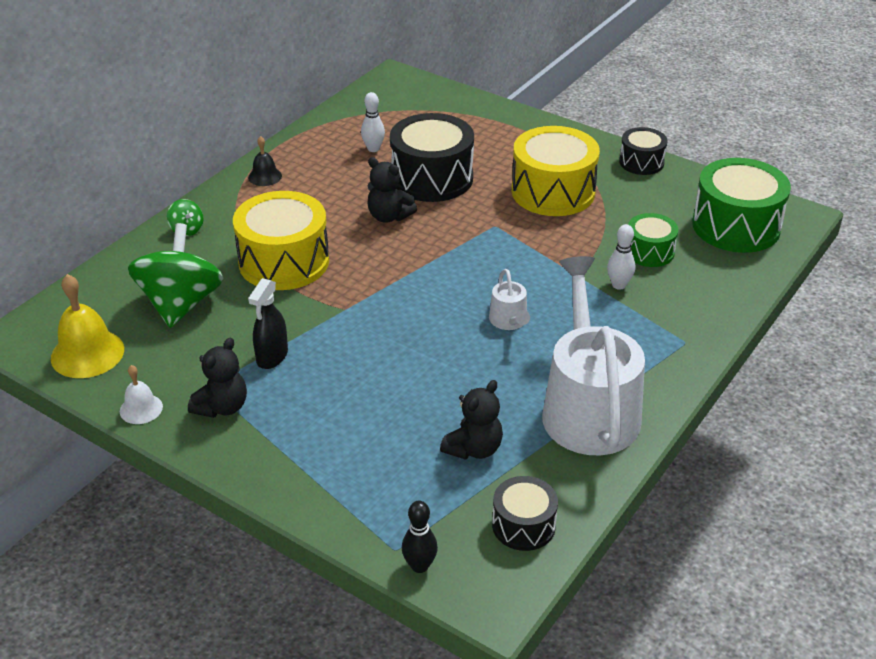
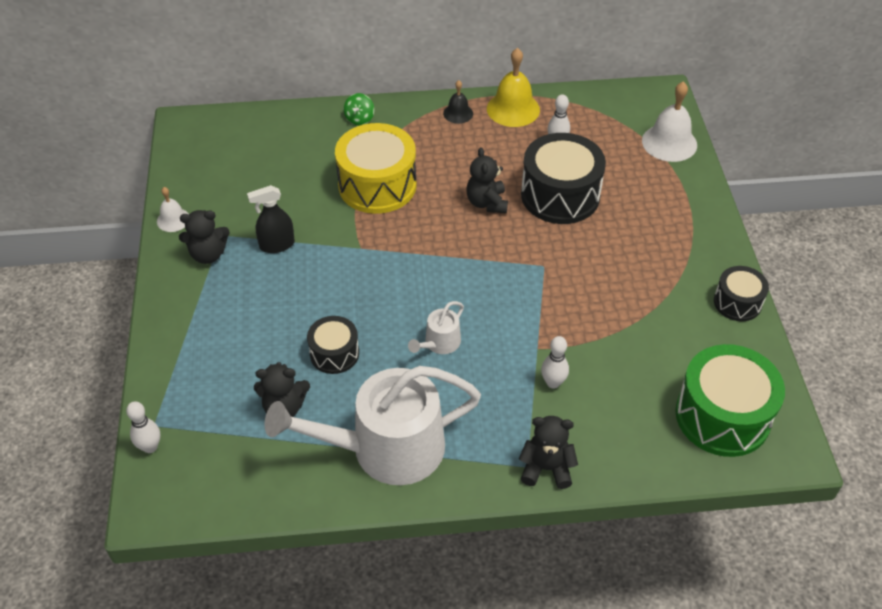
camera: 50 degrees right, 10 degrees up
yellow bell [51,274,124,378] -> yellow bell moved to [487,48,540,127]
green spinning top [128,223,224,328] -> none
black bowling pin [402,500,438,573] -> white bowling pin [126,401,160,453]
black drum [492,476,558,551] -> black drum moved to [307,316,359,374]
yellow drum [512,126,600,216] -> none
white watering can [542,256,645,455] -> white watering can turned 150 degrees counterclockwise [264,366,481,485]
green drum [628,213,678,267] -> none
none -> black teddy bear [519,416,578,489]
none -> white bell [642,81,697,162]

